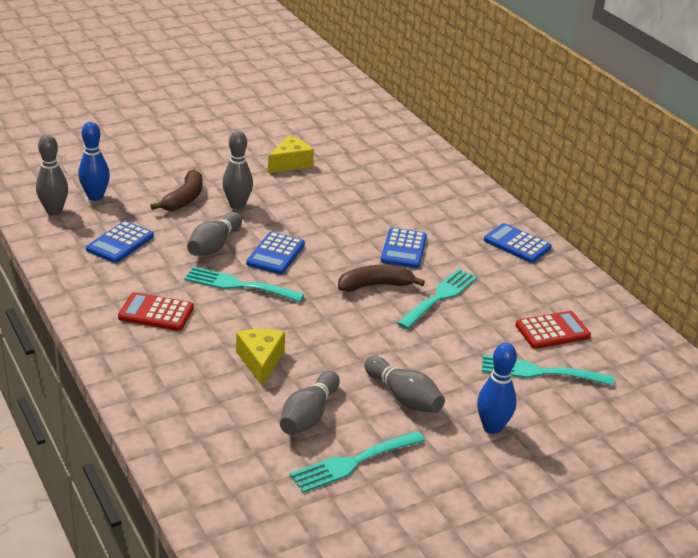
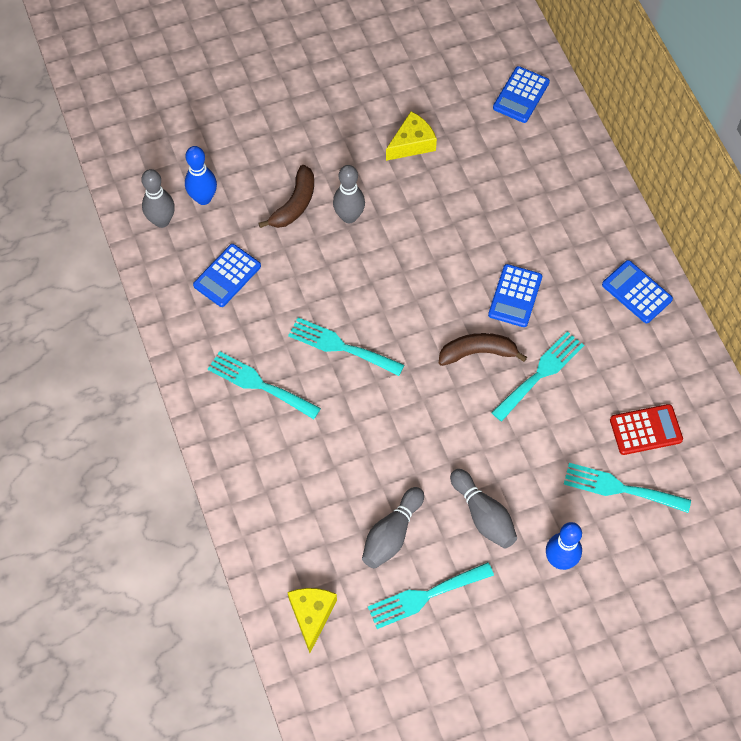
camera: 10 degrees right, 30 degrees up
red calculator [118,292,194,331] -> turquoise fork [208,351,321,419]
grey bowling pin [187,212,242,256] -> none
yellow cheese [236,329,285,387] -> yellow cheese moved to [288,588,337,653]
blue calculator [246,232,305,274] -> blue calculator moved to [493,66,550,123]

